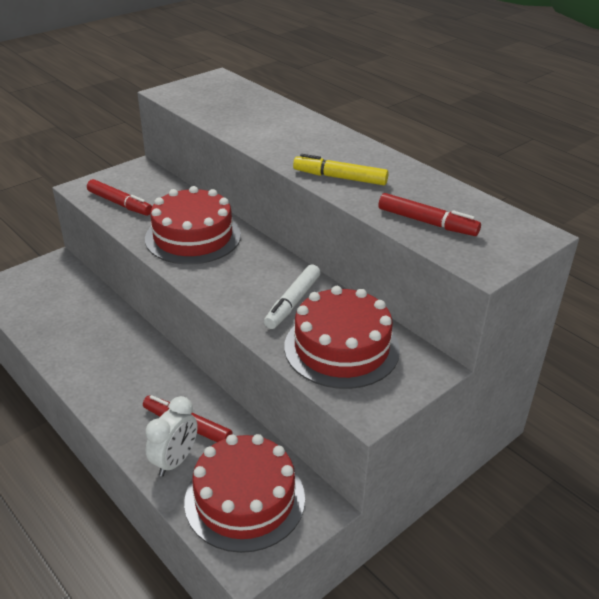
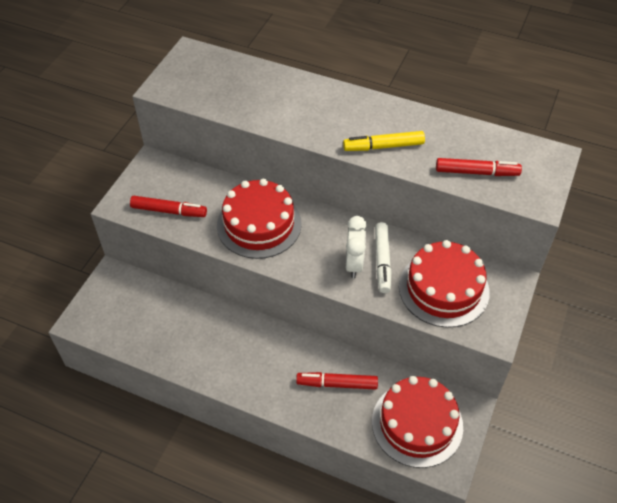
camera: 25 degrees left, 15 degrees up
white clock [145,396,198,477] -> white clock moved to [346,216,367,278]

